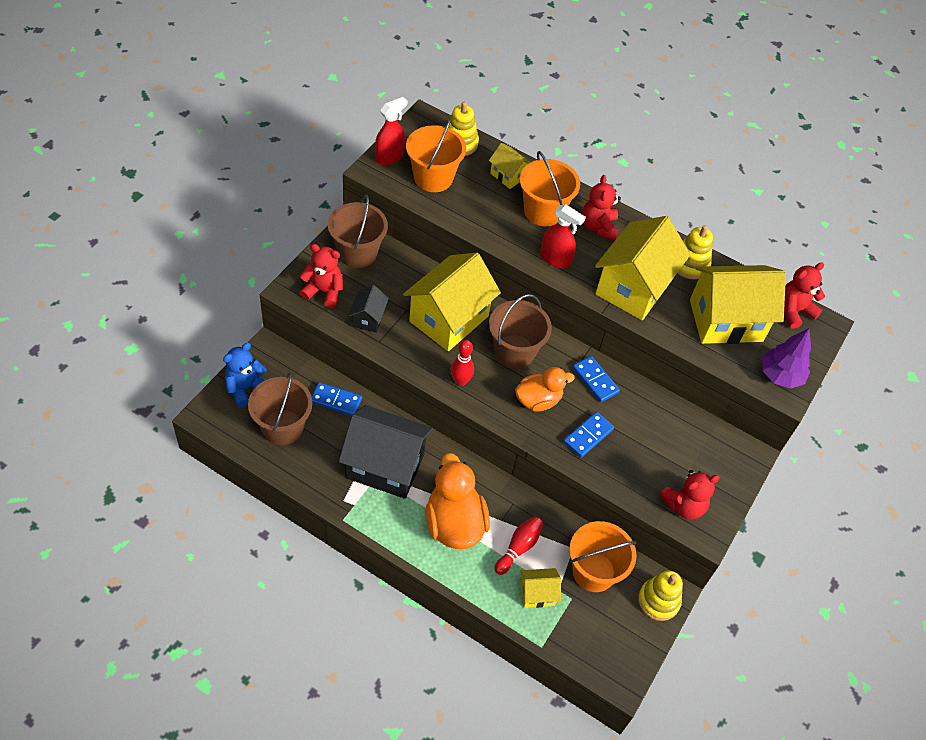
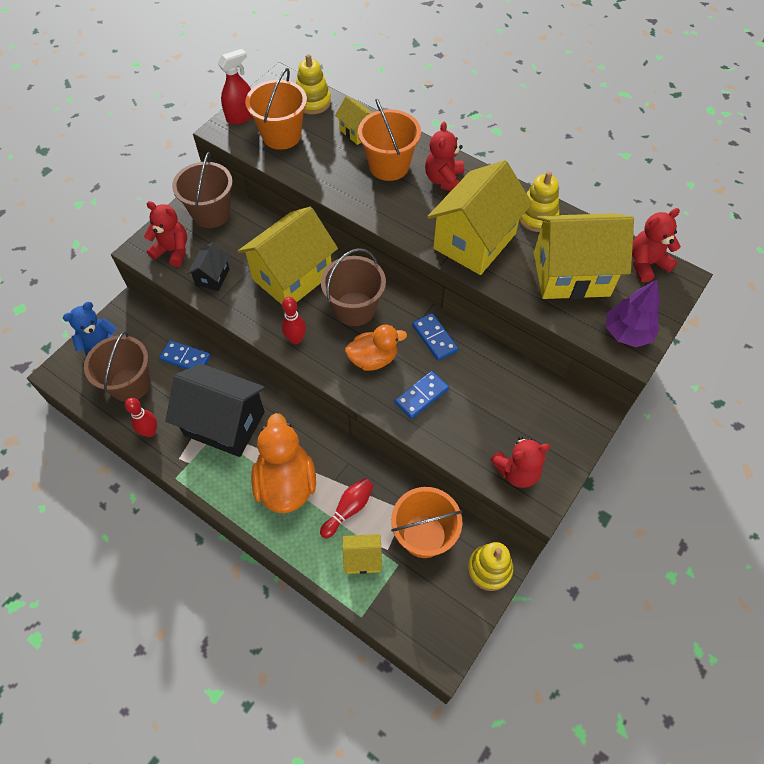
camera: 10 degrees right, 5 degrees up
red spray bottle [540,204,586,268] -> none
none -> red bowling pin [125,398,157,437]

